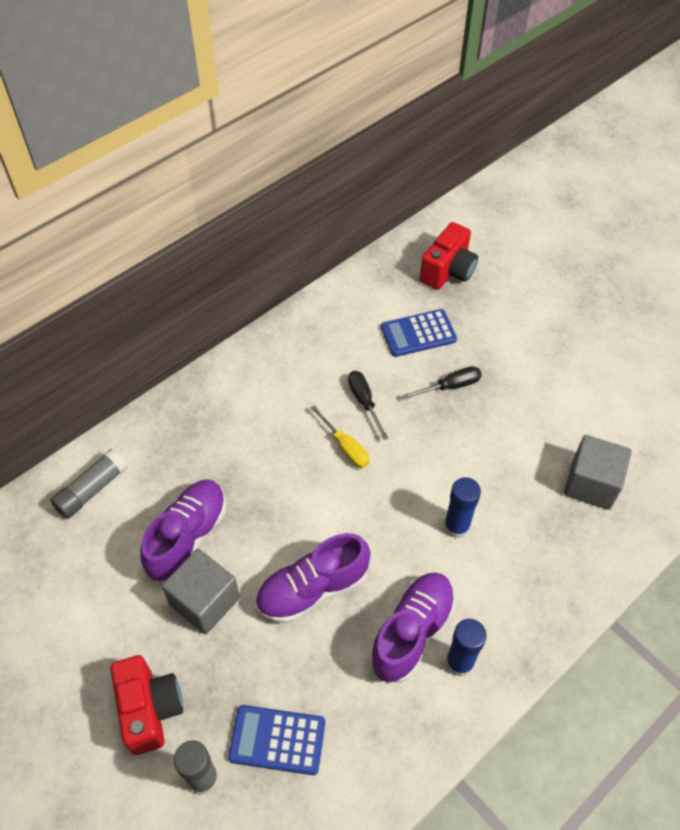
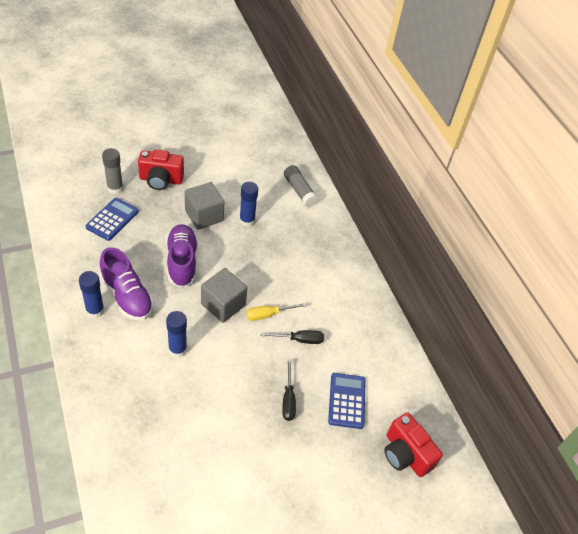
camera: 105 degrees right, 5 degrees down
purple shoe [140,479,226,581] -> blue glue stick [239,182,258,227]
grey cube [564,435,632,510] -> grey cube moved to [201,268,247,323]

